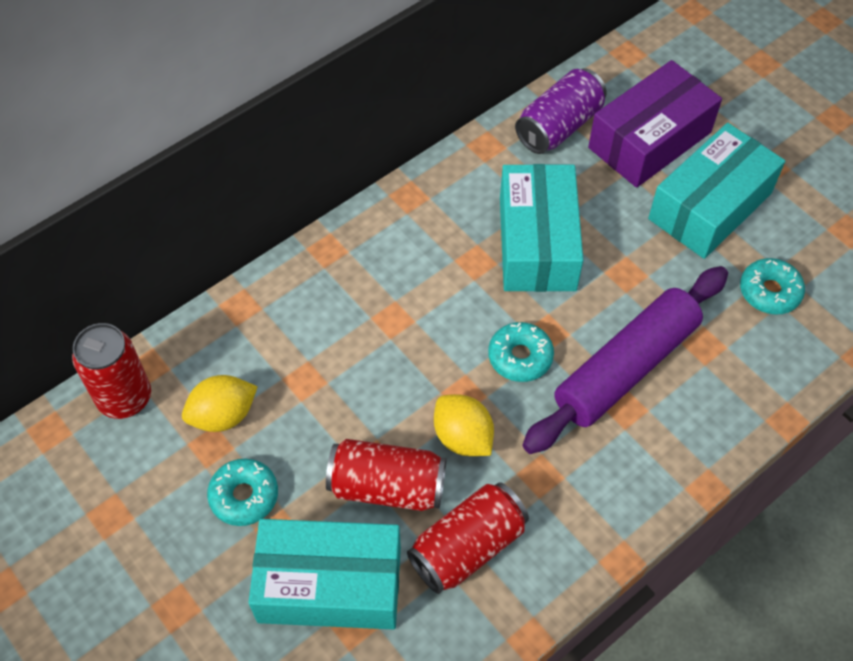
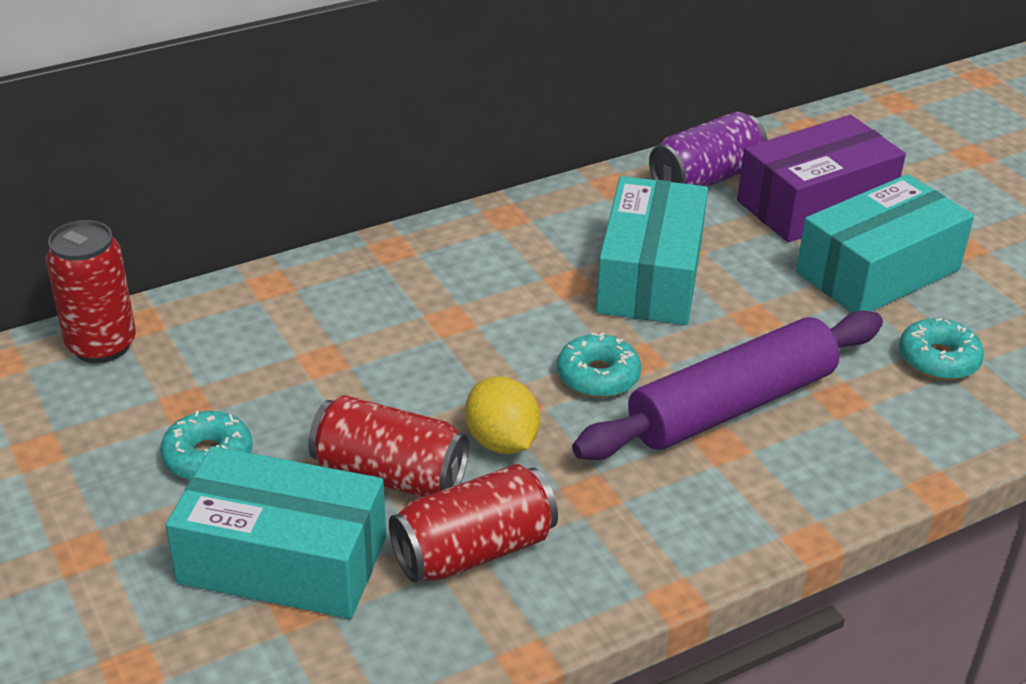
camera: 10 degrees right, 20 degrees down
yellow lemon [182,375,257,432] -> none

